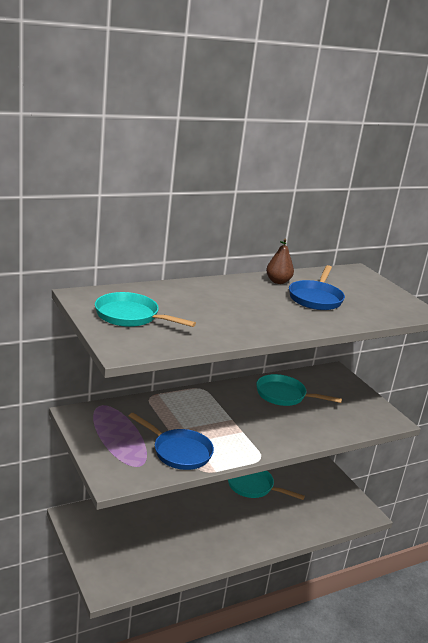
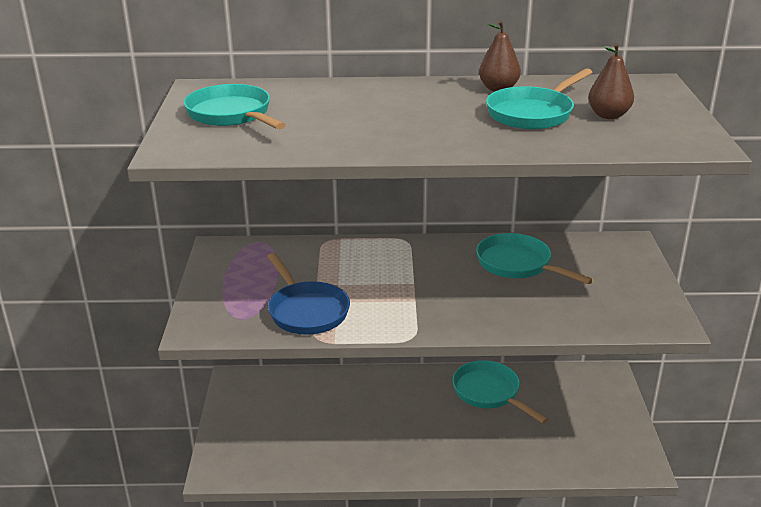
camera: 30 degrees right, 5 degrees up
blue pan [289,265,345,310] -> turquoise pan [486,68,593,130]
none -> brown pear [588,43,634,119]

